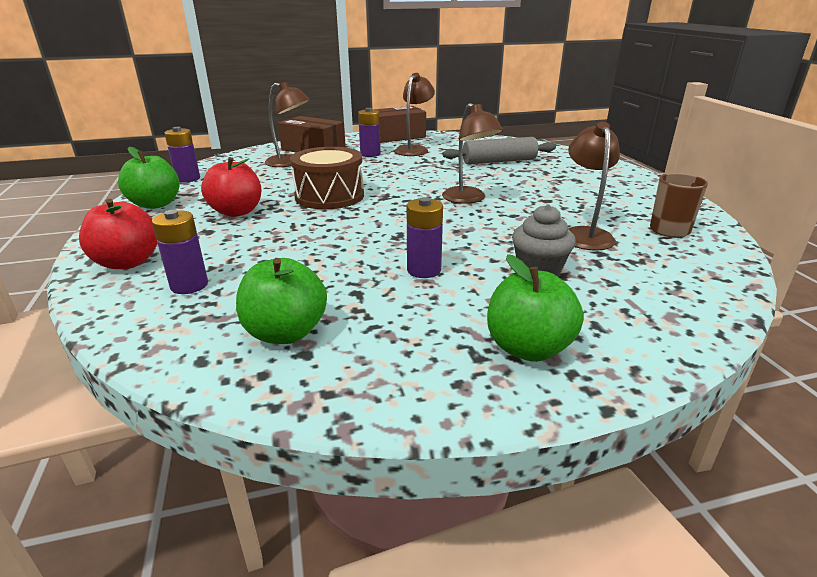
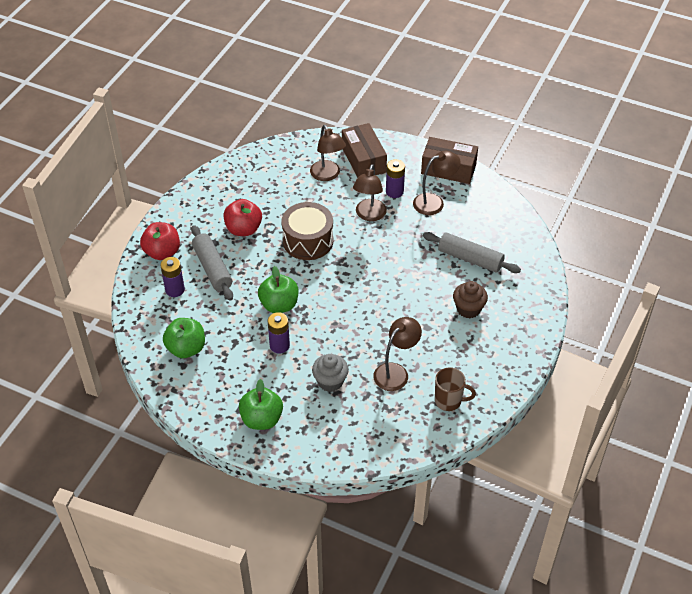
camera: 40 degrees right, 20 degrees up
green apple [118,147,179,209] -> green apple moved to [258,266,299,313]
purple battery [164,127,200,183] -> none
brown lamp [442,103,503,204] -> brown lamp moved to [353,164,387,221]
none -> grey rolling pin [191,225,233,301]
none -> brown cupcake [453,281,488,318]

